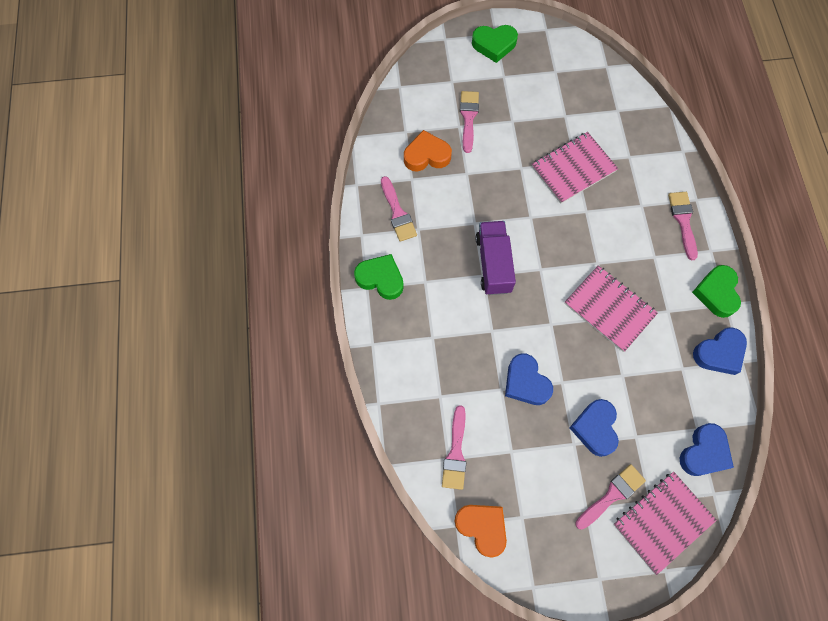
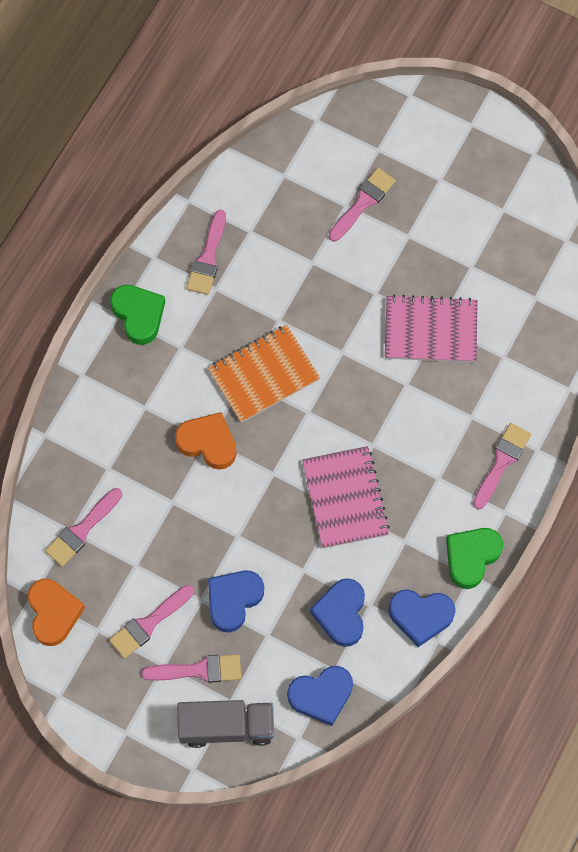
camera: 35 degrees right, 0 degrees up
orange heart [404,130,452,171] -> orange heart moved to [175,412,237,470]
green heart [472,25,518,63] -> none
purple truck [475,221,516,295] -> orange notebook [208,325,320,423]
blue heart [505,354,553,405] -> blue heart moved to [310,578,365,647]
pink notebook [613,472,717,575] -> grey truck [178,700,274,748]
none -> pink brush [109,585,194,659]

